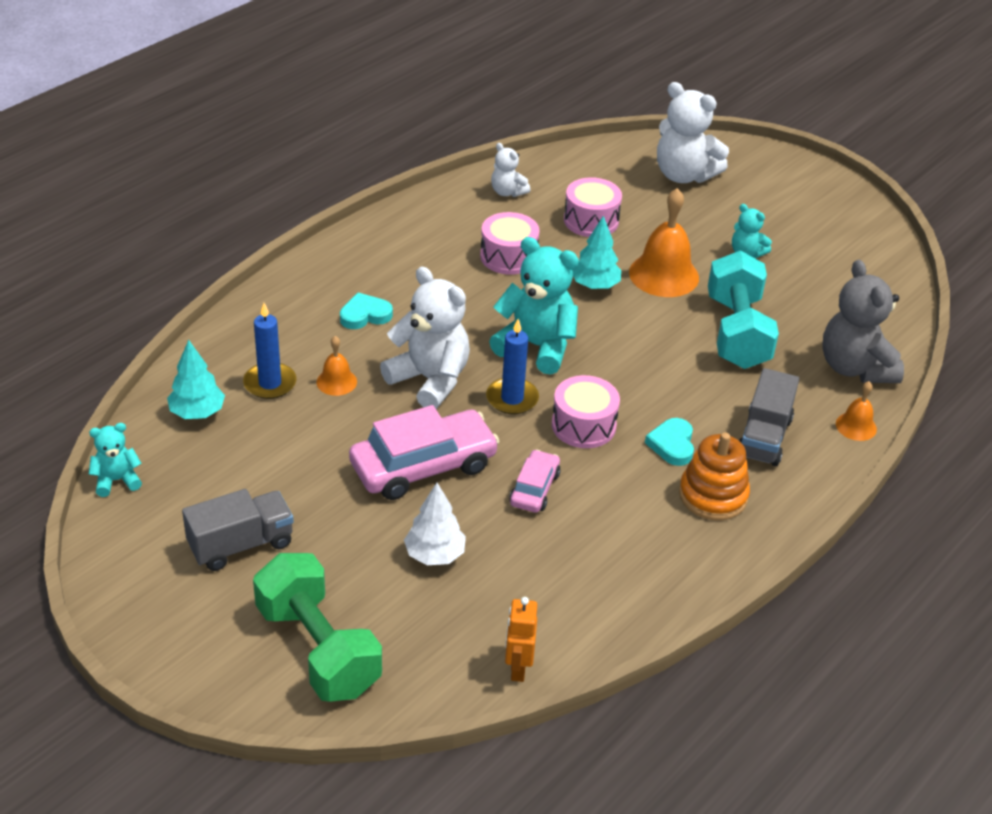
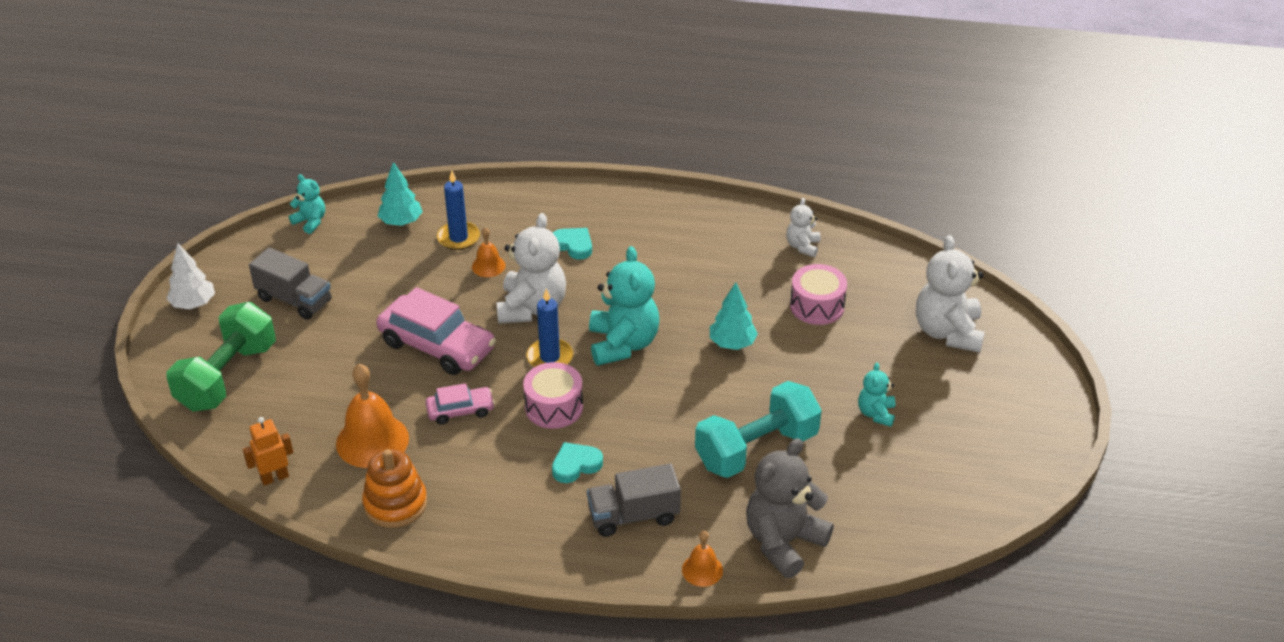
camera: 60 degrees right, 0 degrees up
white tree [404,483,466,565] -> white tree moved to [166,243,215,309]
pink drum [480,212,540,275] -> none
orange bell [629,188,699,297] -> orange bell moved to [336,364,409,468]
orange stacking toy [679,432,750,520] -> orange stacking toy moved to [362,449,427,528]

